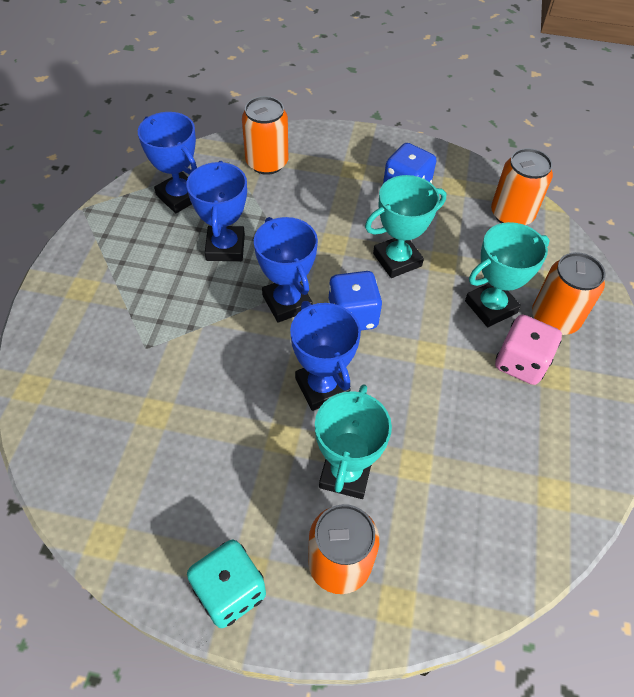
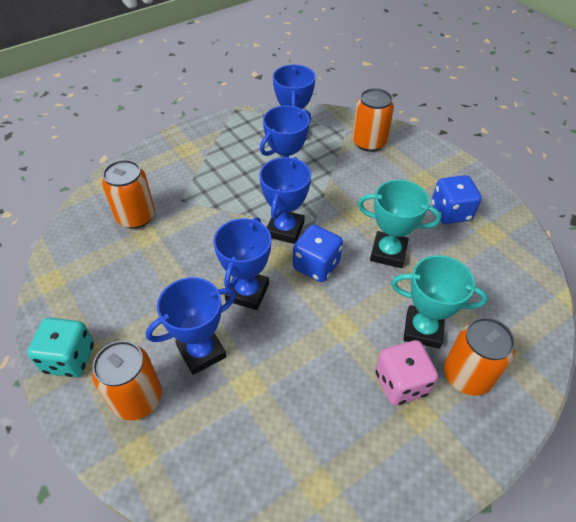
camera: 45 degrees right, 5 degrees down
turquoise trophy [315,384,392,499] -> blue trophy [146,277,236,375]
orange can [491,148,553,225] -> orange can moved to [102,160,155,229]

